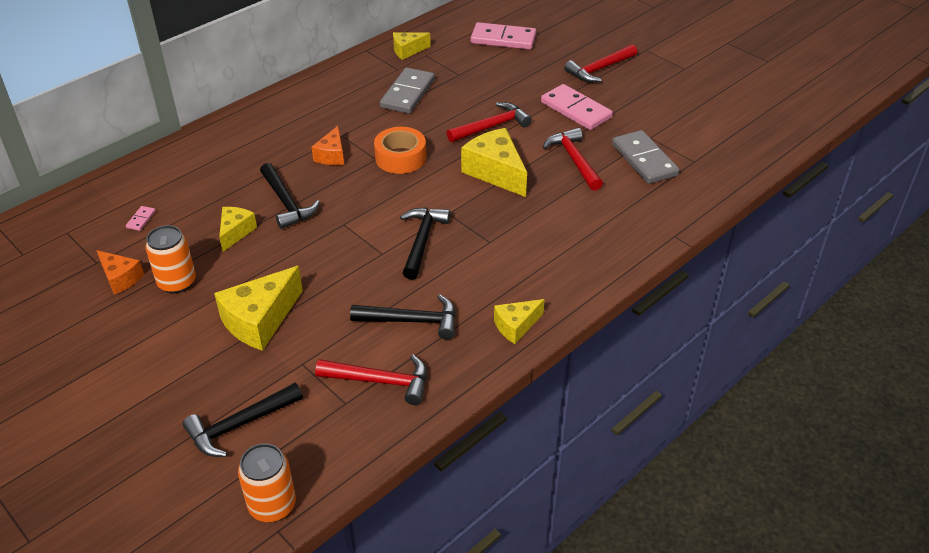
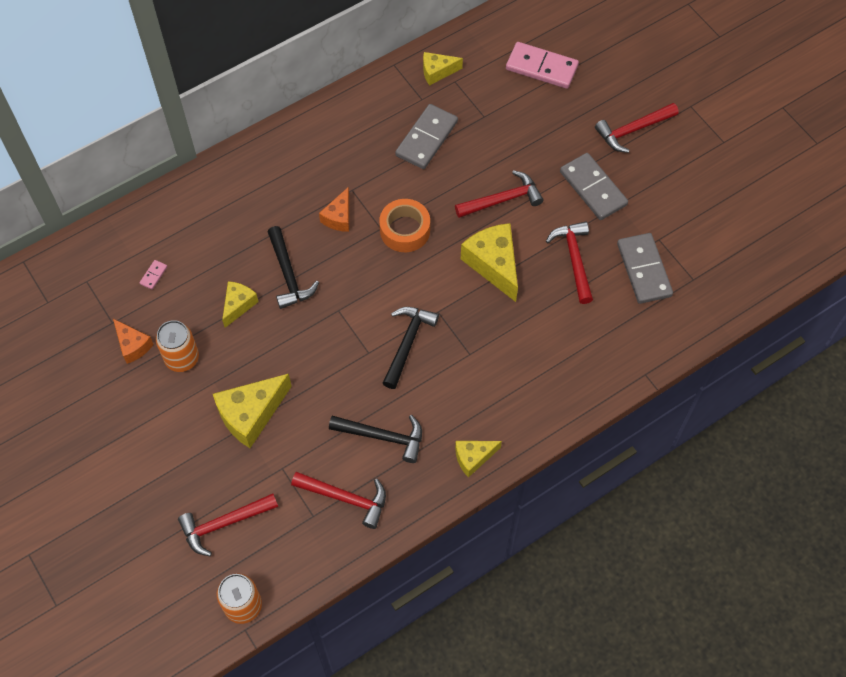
camera: 10 degrees right, 20 degrees up
black hammer [183,383,303,457] -> red hammer [178,493,278,556]
pink domino [541,84,613,130] -> grey domino [560,153,628,220]

